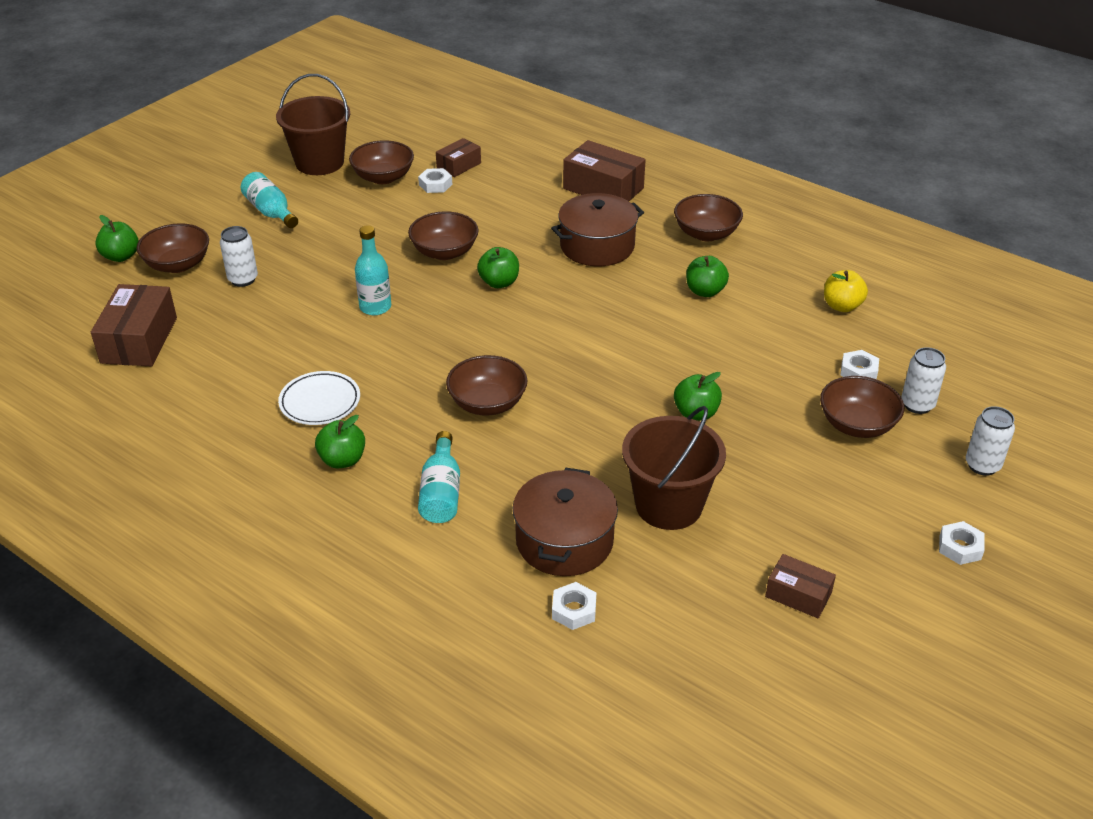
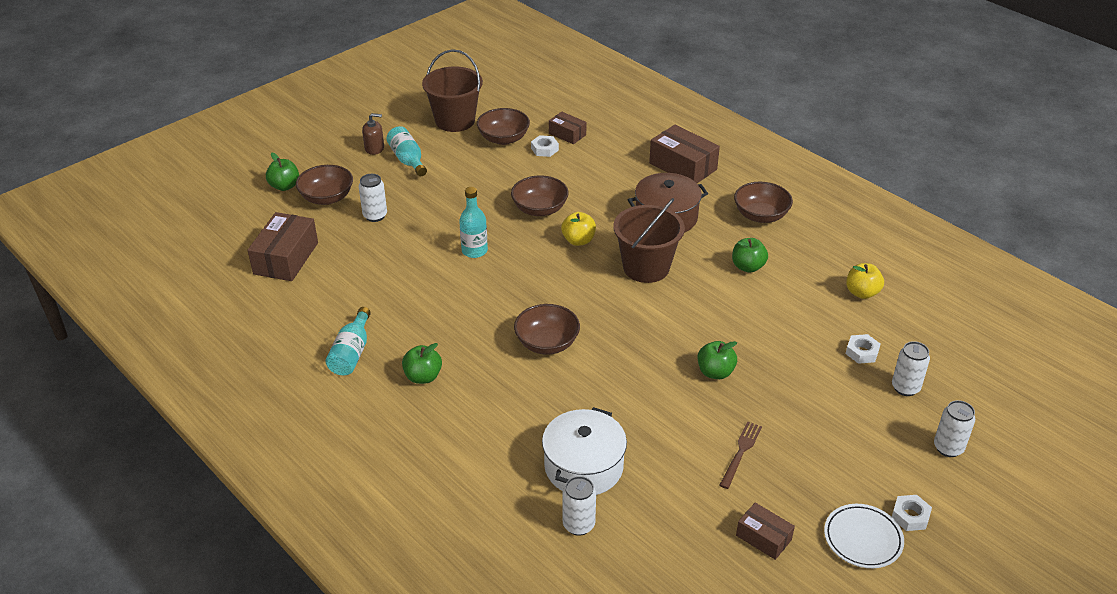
camera: 10 degrees right, 0 degrees up
white plate [278,371,360,425] -> white plate moved to [824,504,904,568]
turquoise bottle [418,431,460,523] -> turquoise bottle moved to [326,307,371,375]
brown box [436,138,481,177] -> brown box turned 75 degrees clockwise [549,112,587,144]
green apple [477,247,519,288] -> yellow apple [561,212,596,246]
brown pot [513,468,618,576] -> white pot [542,407,627,495]
white nut [552,582,597,630] -> white can [563,476,596,536]
brown bucket [622,406,726,530] -> brown bucket moved to [613,198,685,283]
brown bowl [820,376,904,438] -> none
none -> brown soap dispenser [362,113,384,155]
none -> brown fork [719,422,762,489]

